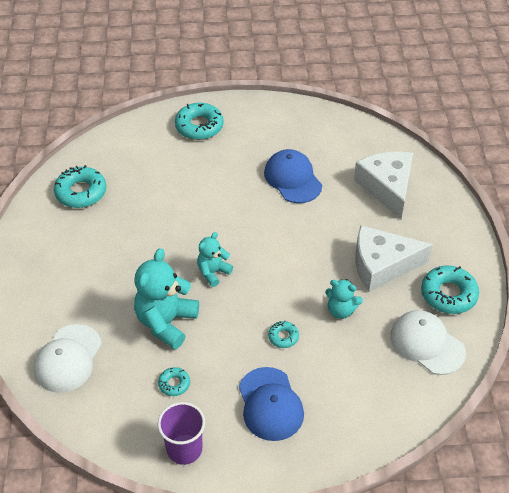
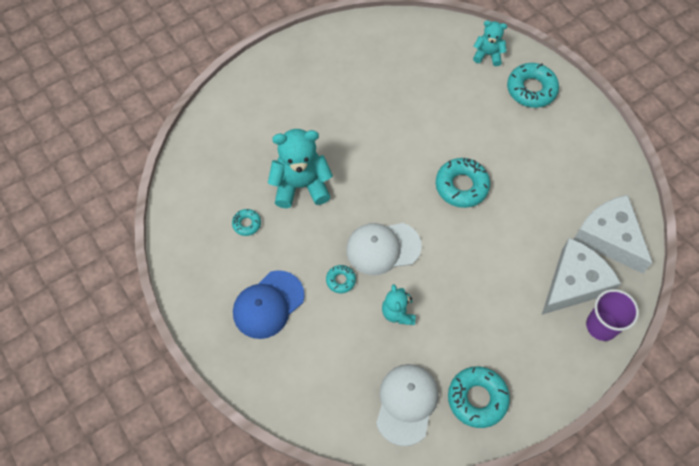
camera: 60 degrees right, 15 degrees up
white cap [34,324,102,393] -> white cap moved to [346,223,422,275]
turquoise donut [54,165,106,208] -> turquoise donut moved to [436,158,490,208]
purple cup [158,402,205,465] -> purple cup moved to [586,289,639,341]
turquoise teddy bear [197,232,233,287] -> turquoise teddy bear moved to [473,21,507,66]
blue cap [264,149,322,203] -> none
white cheese [356,225,433,292] -> white cheese moved to [573,195,653,274]

